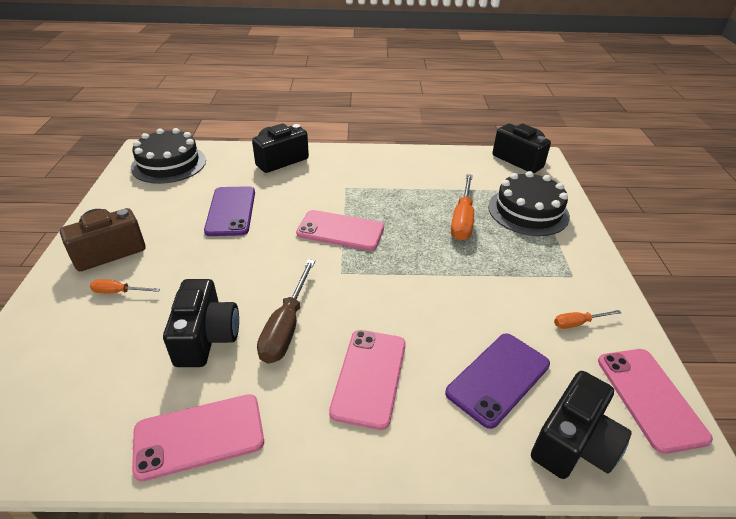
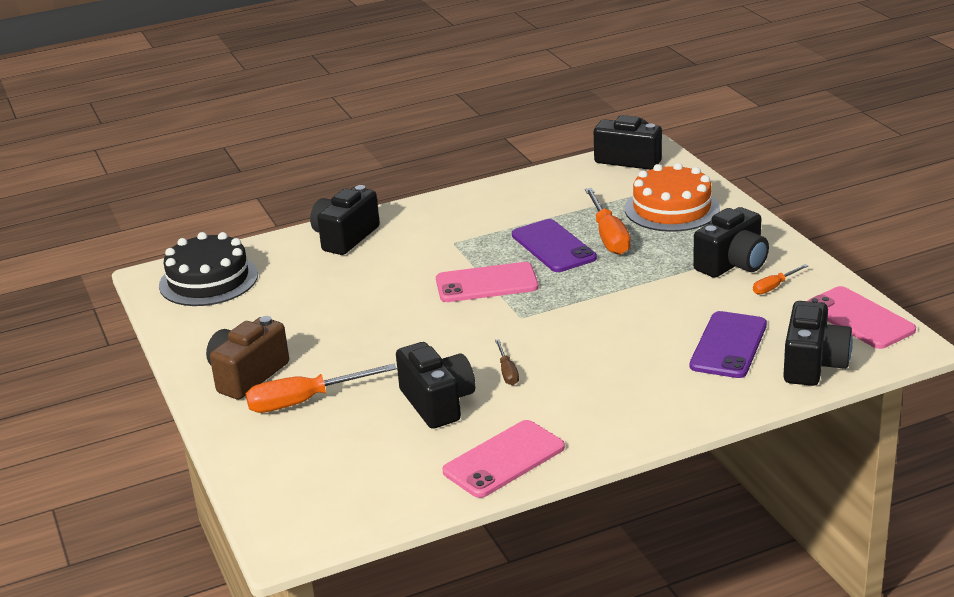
camera: 20 degrees left, 10 degrees down
orange screwdriver [90,279,160,294] -> orange screwdriver [246,364,397,413], size x1.92
purple phone [204,186,255,236] -> purple phone moved to [512,219,597,272]
brown screwdriver [257,259,315,364] -> brown screwdriver [495,339,519,385], size x0.52
pink phone [329,330,406,430] -> none
black cake [488,171,570,236] -> orange cake [625,163,720,232]
none -> black camera [693,207,769,278]

